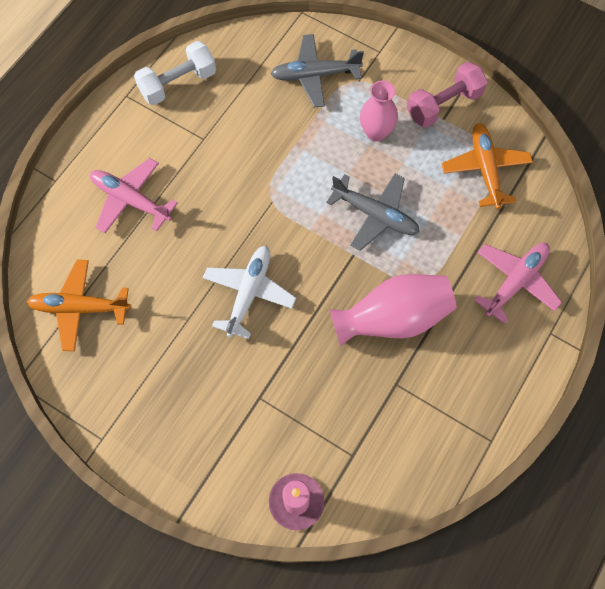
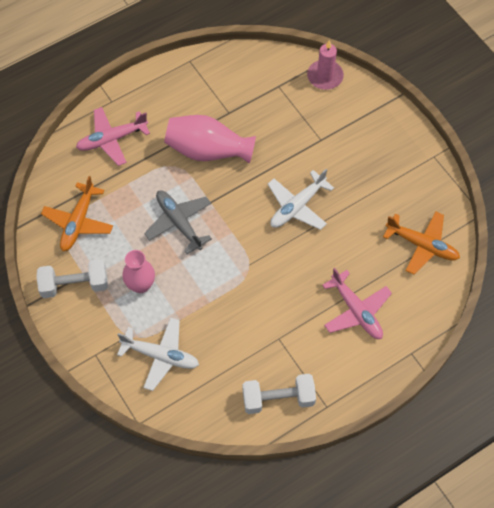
camera: 155 degrees left, 5 degrees down
grey plane [270,34,364,107] -> white plane [117,317,199,391]
pink dumbbell [407,62,488,128] -> white dumbbell [36,259,108,298]

